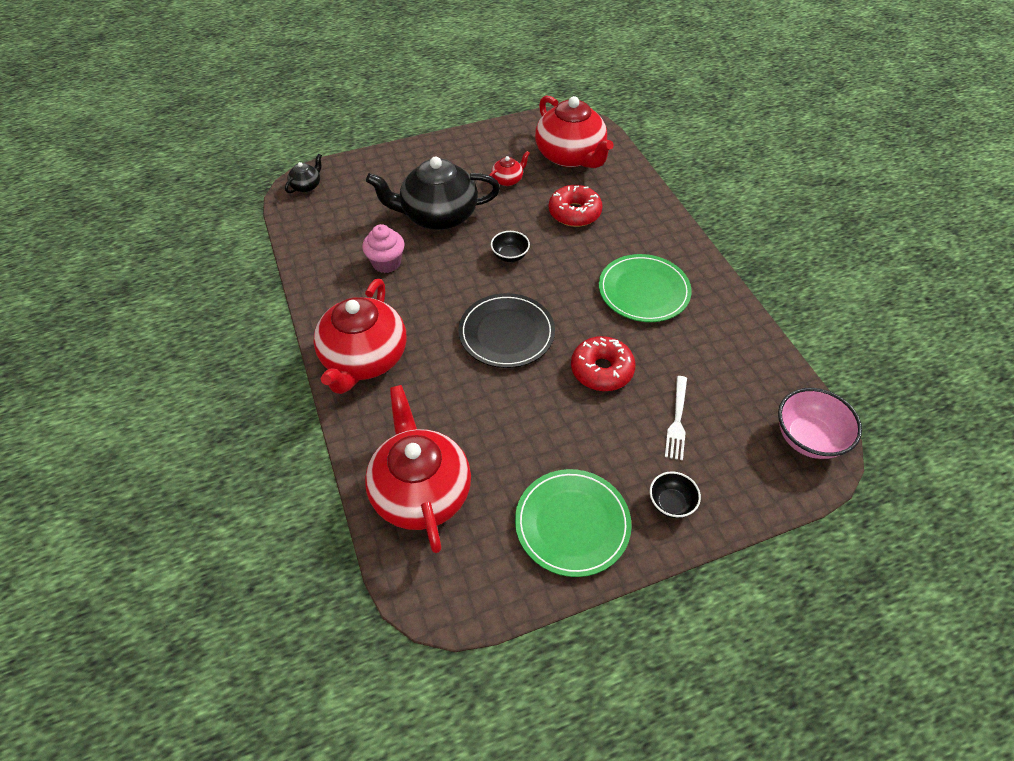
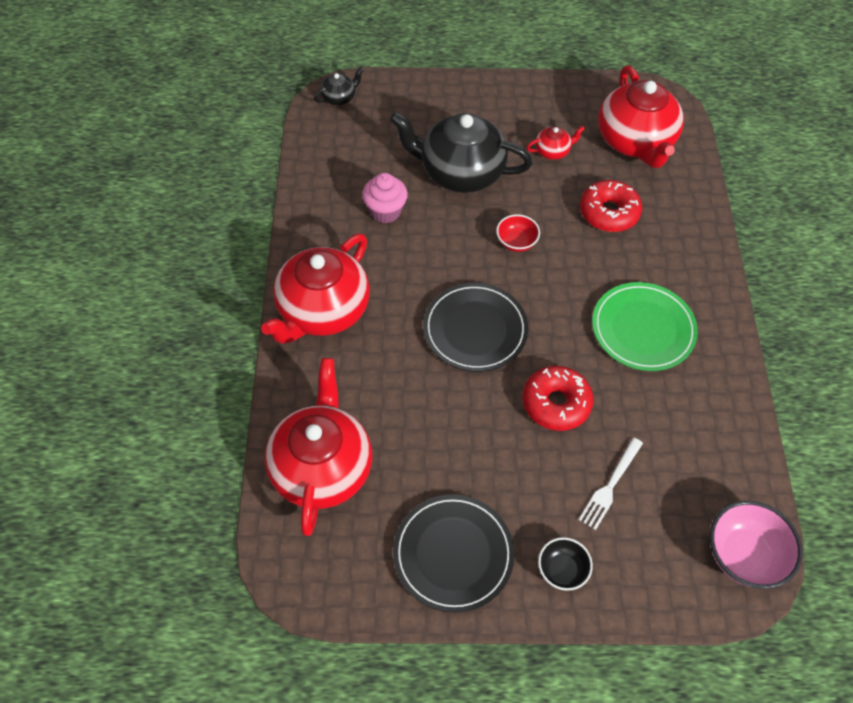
camera: 20 degrees right, 5 degrees up
black bowl [491,231,530,262] -> red bowl [496,214,540,252]
green plate [515,469,632,577] -> black plate [393,494,514,613]

